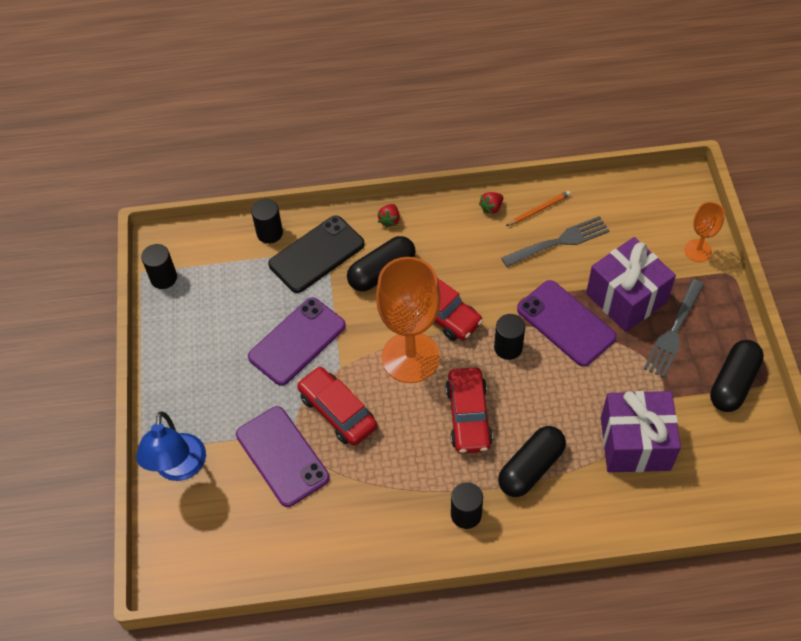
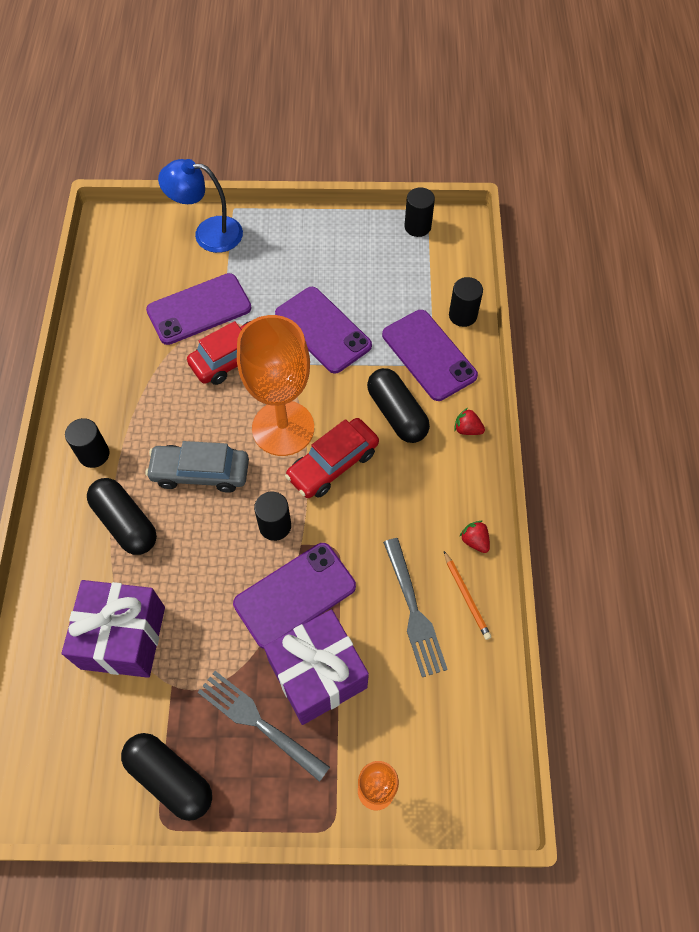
camera: 95 degrees right, 5 degrees up
black phone [268,216,365,293] -> purple phone [382,310,478,401]
red car [446,367,493,454] -> grey car [146,441,249,493]

